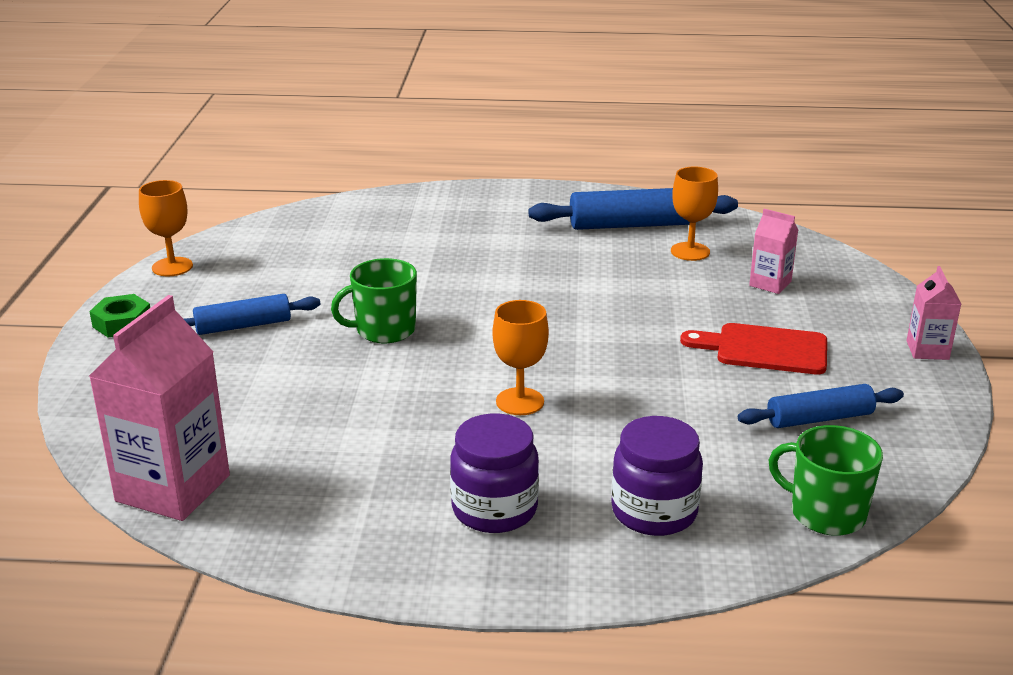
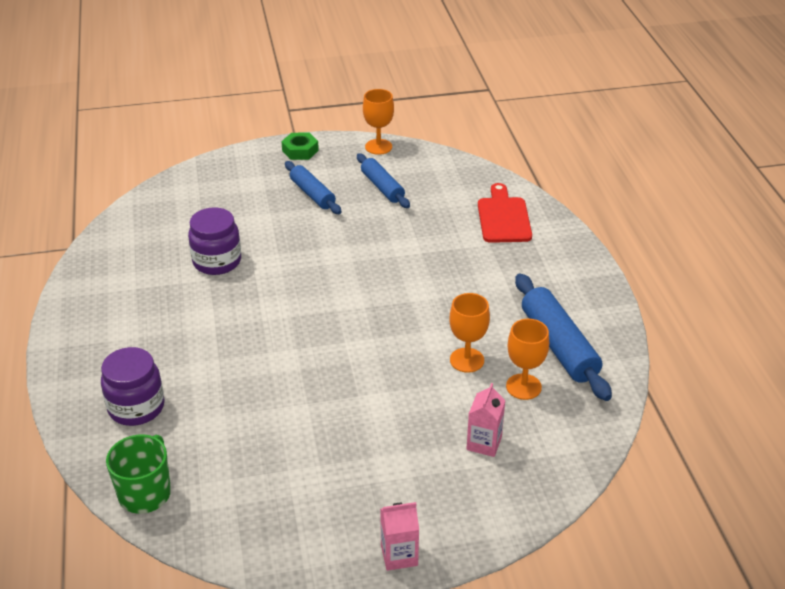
camera: 75 degrees right, 10 degrees up
pink carton [89,295,230,521] -> none
green mug [331,258,417,343] -> none
purple jar [450,414,539,533] -> purple jar moved to [188,208,241,275]
orange goblet [492,300,549,415] -> orange goblet moved to [449,293,490,373]
red cutting board [680,323,827,375] -> red cutting board moved to [478,183,532,243]
blue rolling pin [738,384,904,428] -> blue rolling pin moved to [357,153,410,208]

